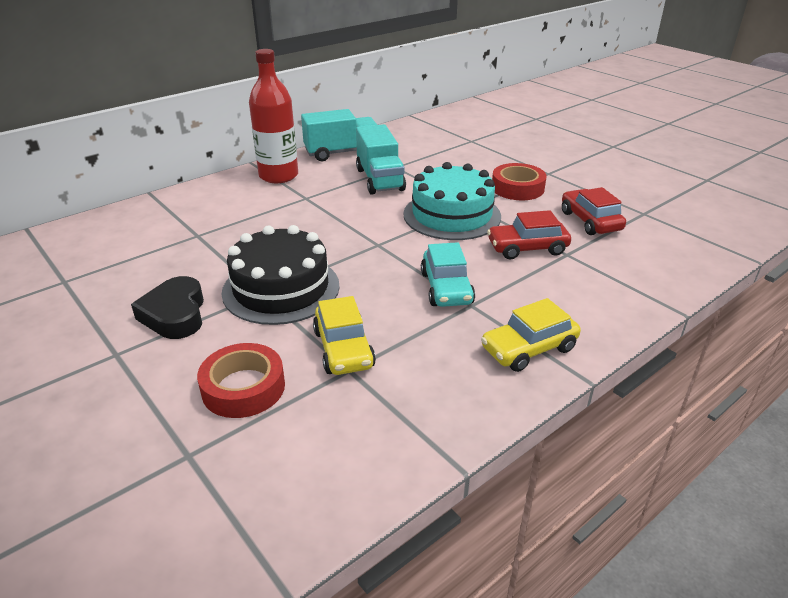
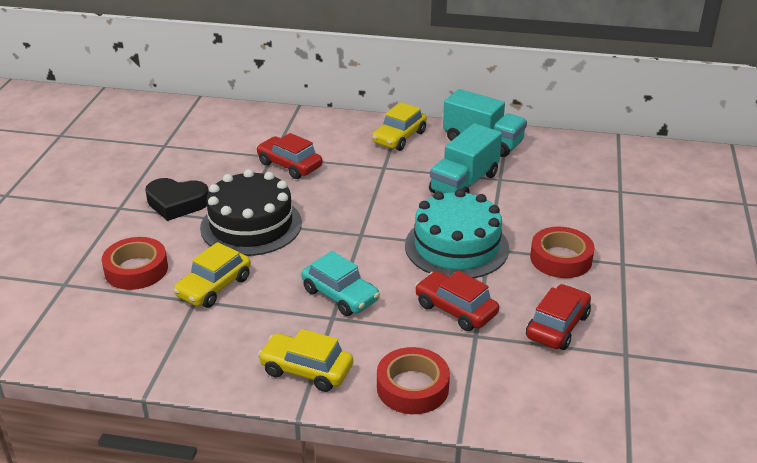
camera: 50 degrees right, 0 degrees up
black heart [131,276,204,339] -> black heart turned 120 degrees counterclockwise [145,178,209,221]
red bottle [249,49,298,183] -> yellow car [372,102,427,151]
turquoise car [421,242,475,307] -> turquoise car turned 90 degrees counterclockwise [301,251,380,316]
none -> red car [256,133,322,179]
none -> red tape [377,347,450,414]

